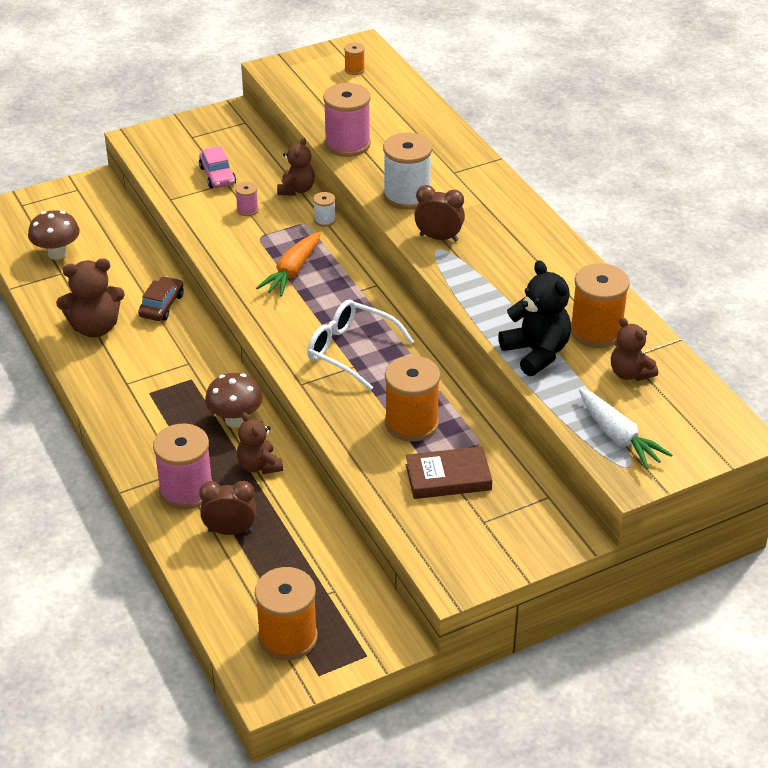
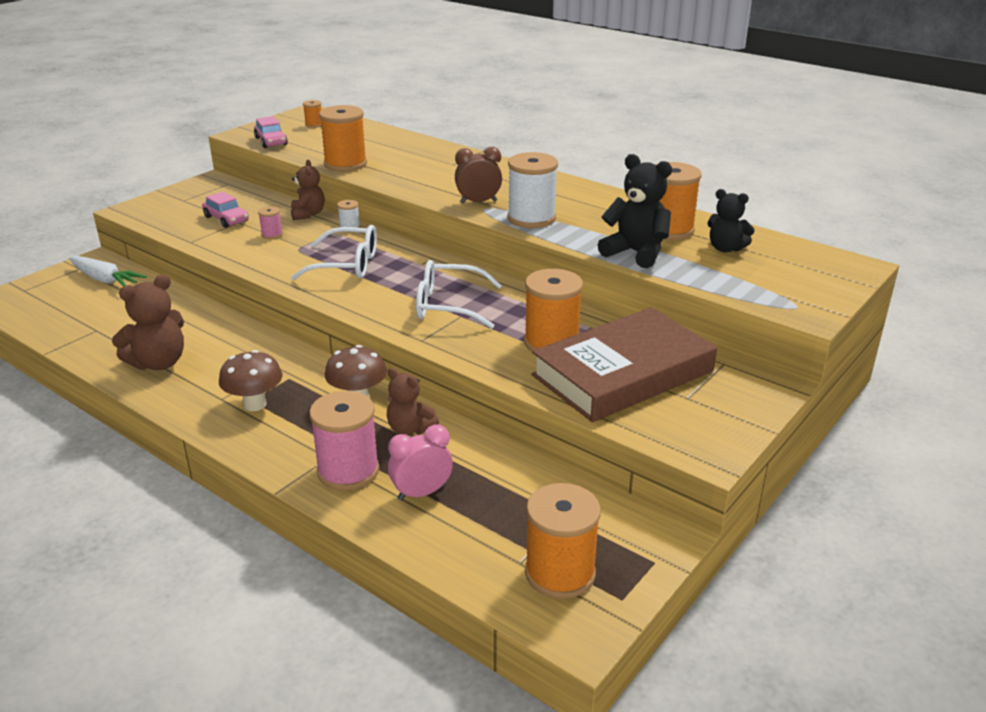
camera: 25 degrees left, 10 degrees down
brown mushroom [28,210,80,260] -> brown mushroom moved to [219,350,282,411]
brown car [138,276,184,321] -> none
brown clock [199,481,256,535] -> pink clock [388,425,453,501]
orange carrot [256,232,321,297] -> white glasses [291,225,377,281]
pink spool [323,83,371,157] -> orange spool [319,105,367,172]
white spool [383,133,432,210] -> white spool moved to [507,152,558,228]
brown book [406,446,492,499] -> brown book [531,307,717,422], size x1.90
white carrot [579,388,672,469] -> white carrot moved to [69,256,147,286]
brown teddy bear [611,317,658,381] -> black teddy bear [707,189,755,252]
none -> pink car [254,116,288,148]

